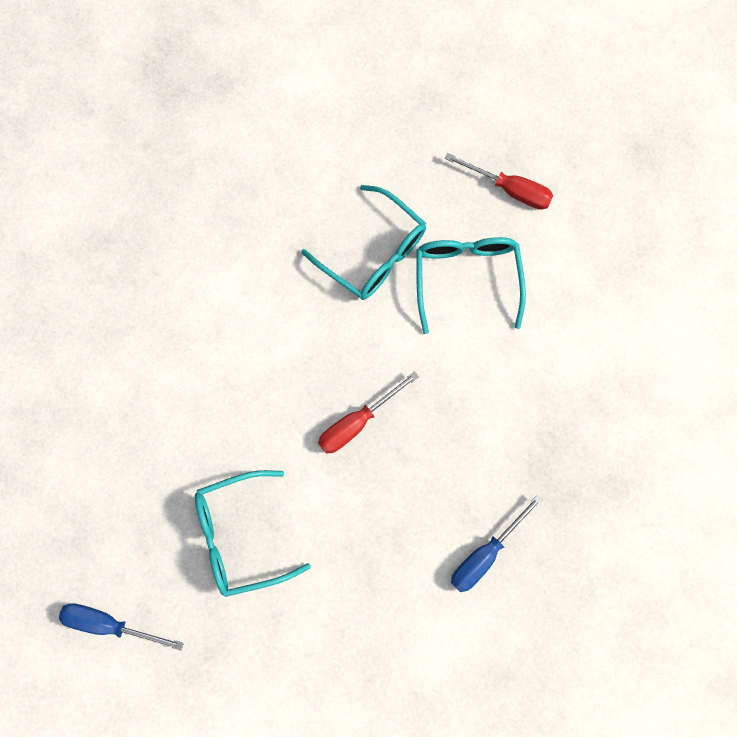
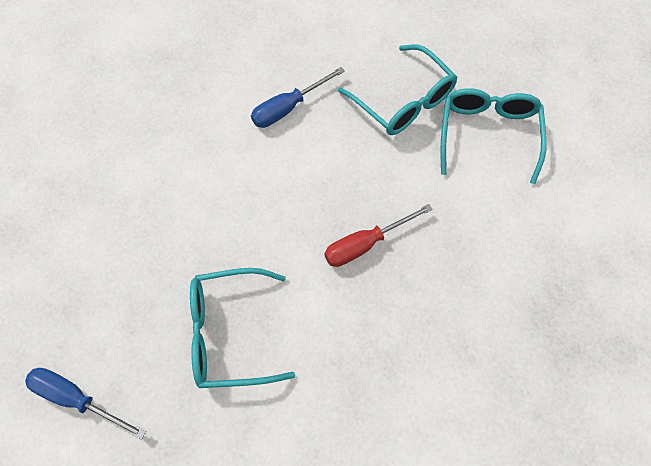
camera: 10 degrees right, 10 degrees down
red screwdriver [445,153,553,210] -> none
blue screwdriver [451,495,543,592] -> blue screwdriver moved to [251,67,345,128]

